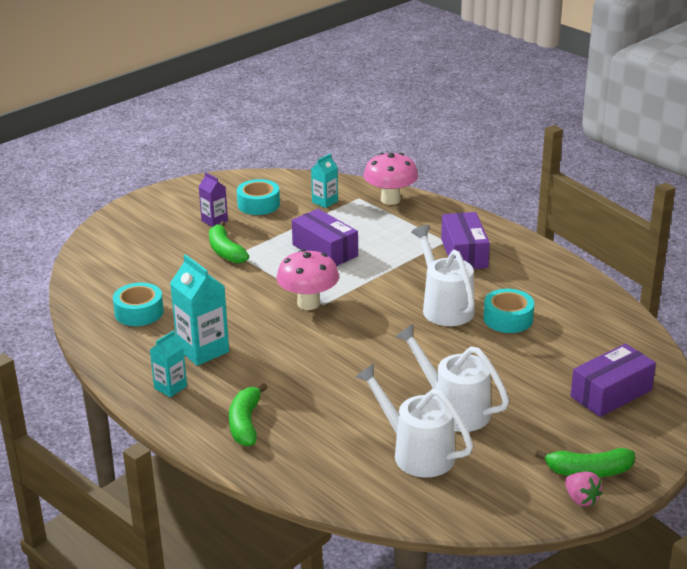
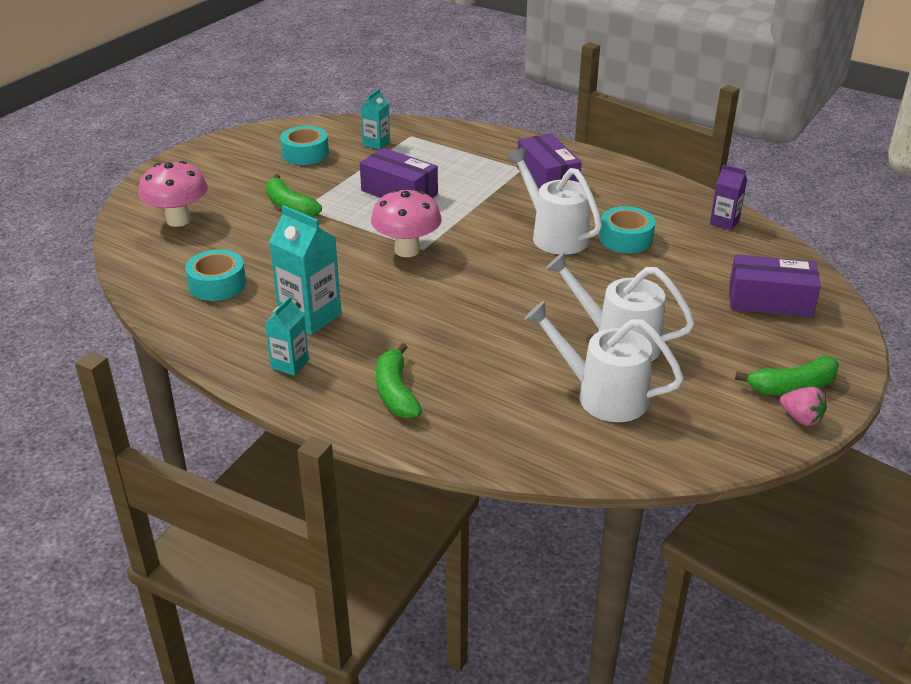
camera: 15 degrees left, 5 degrees up
purple carton [199,172,228,227] -> purple carton moved to [710,164,747,230]
pink mushroom [364,153,418,205] -> pink mushroom moved to [138,161,208,227]
purple box [571,343,656,417] -> purple box turned 60 degrees clockwise [729,254,821,317]

